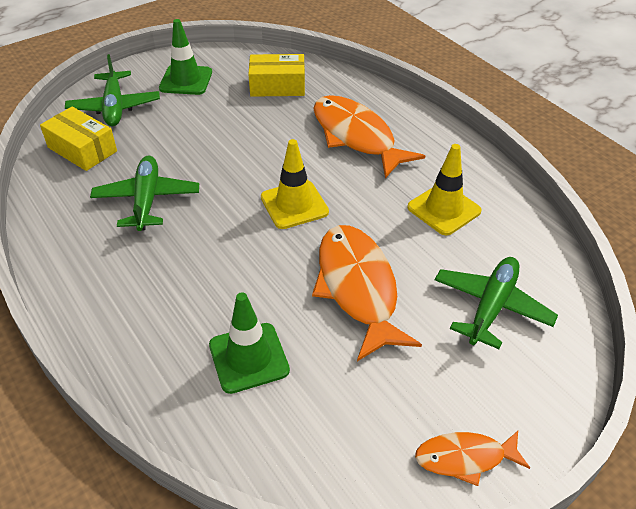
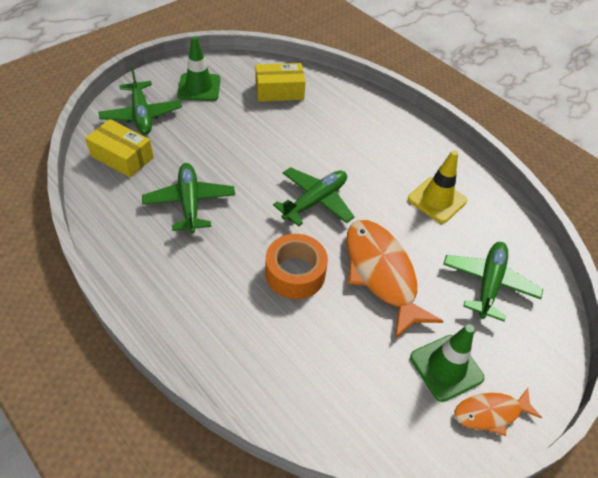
camera: 10 degrees left, 5 degrees up
green traffic cone [209,292,290,394] -> green traffic cone moved to [410,324,484,402]
yellow traffic cone [261,139,329,229] -> green plane [273,167,354,227]
orange fish [313,95,425,178] -> none
none -> orange tape [265,234,328,299]

